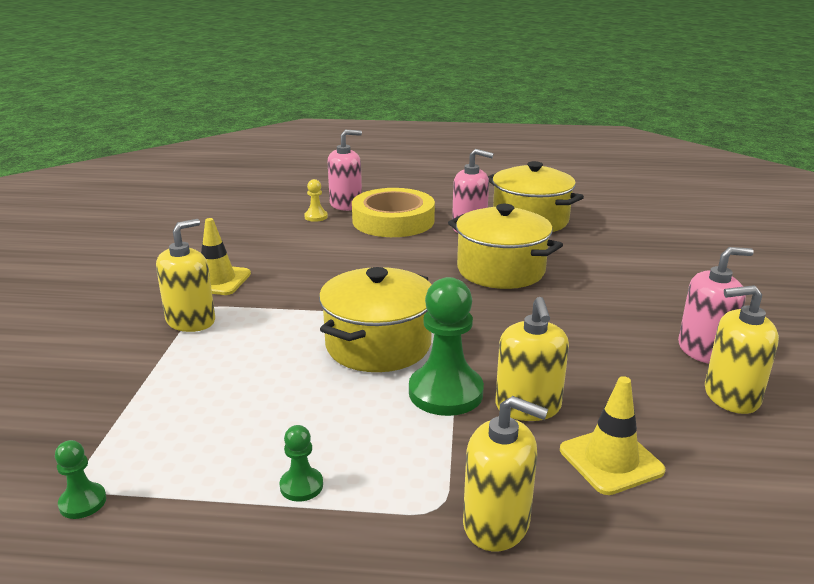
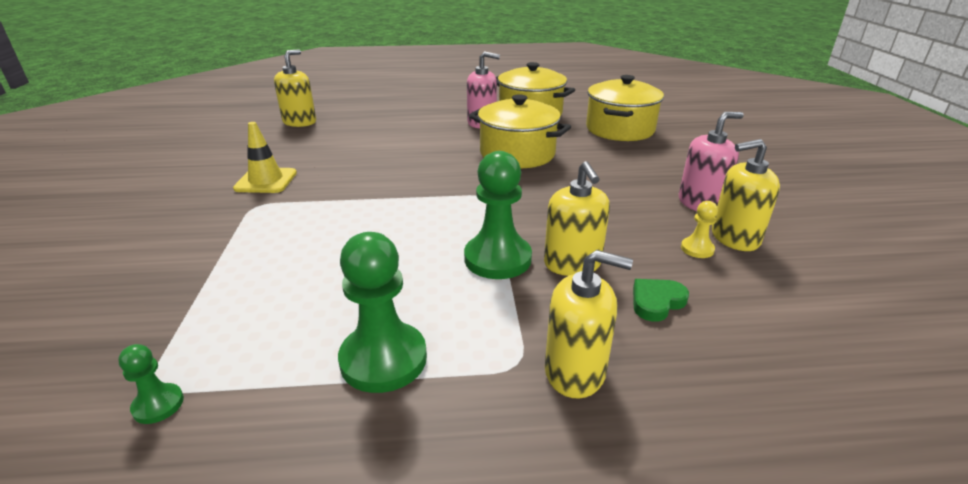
camera: 10 degrees left, 5 degrees up
yellow soap dispenser [156,219,215,332] -> yellow soap dispenser moved to [274,50,316,127]
green pawn [279,425,323,502] -> green pawn [338,232,427,393], size x2.07
yellow pawn [304,179,328,222] -> yellow pawn moved to [681,201,718,258]
yellow pot [319,267,432,372] -> yellow pot moved to [586,75,664,141]
pink soap dispenser [328,130,362,211] -> none
yellow tape [352,188,435,237] -> none
yellow traffic cone [560,376,666,495] -> green heart [633,279,689,322]

